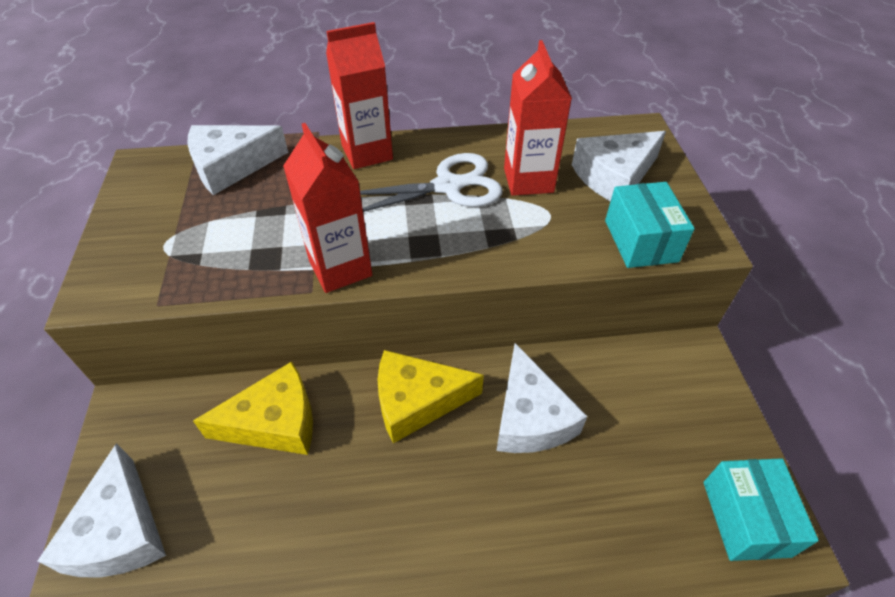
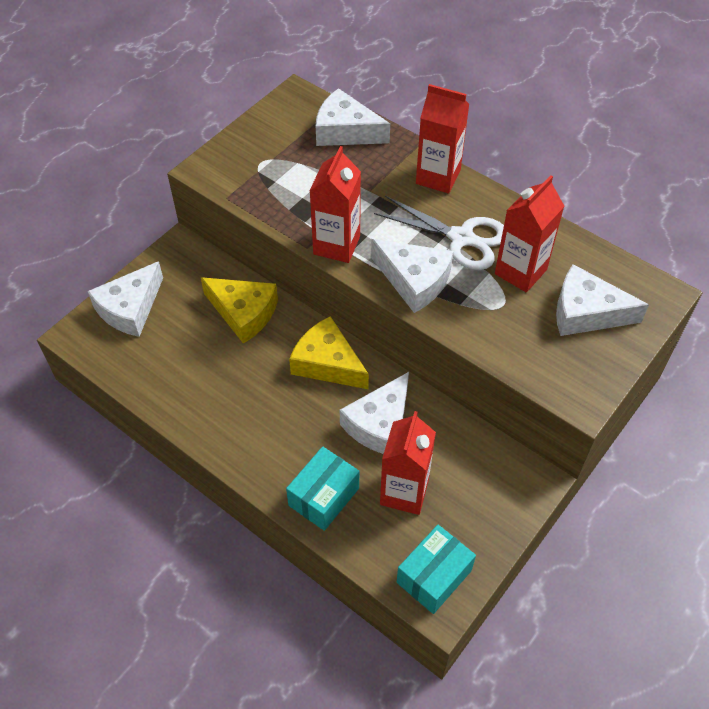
camera: 45 degrees right, 5 degrees up
turquoise box [605,182,695,268] -> turquoise box moved to [286,447,359,531]
none -> white cheese [371,239,453,313]
none -> red carton [380,411,436,515]

